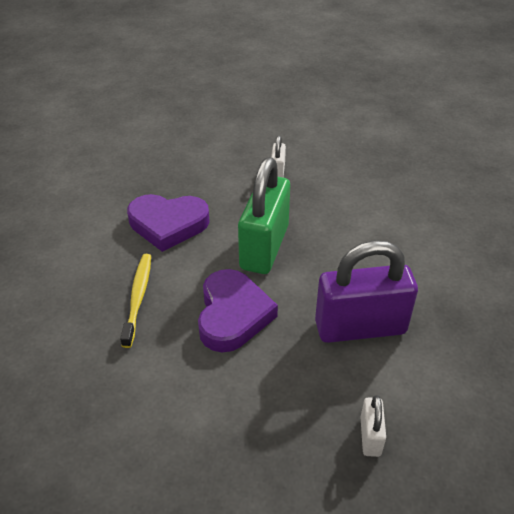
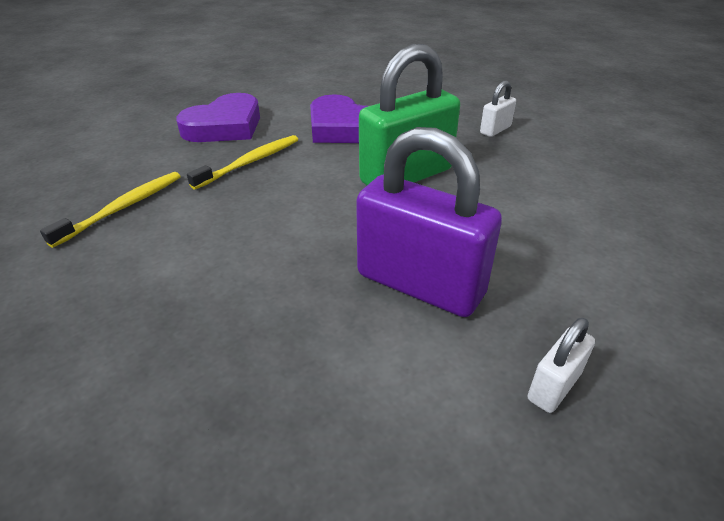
camera: 40 degrees right, 5 degrees down
purple heart [198,269,278,352] -> purple heart moved to [176,93,260,142]
white padlock [360,395,386,457] -> white padlock moved to [527,318,595,413]
none -> yellow toothbrush [40,172,181,248]

